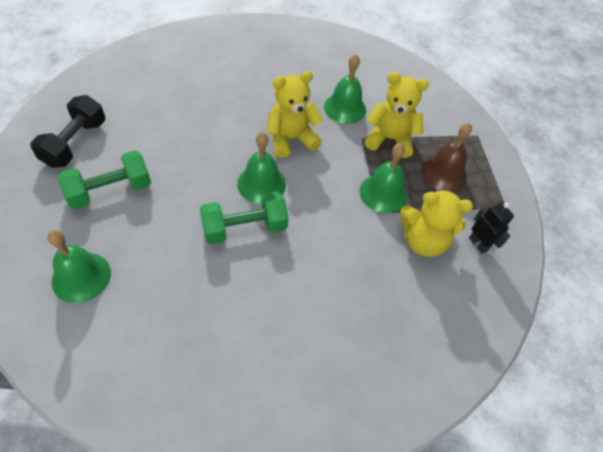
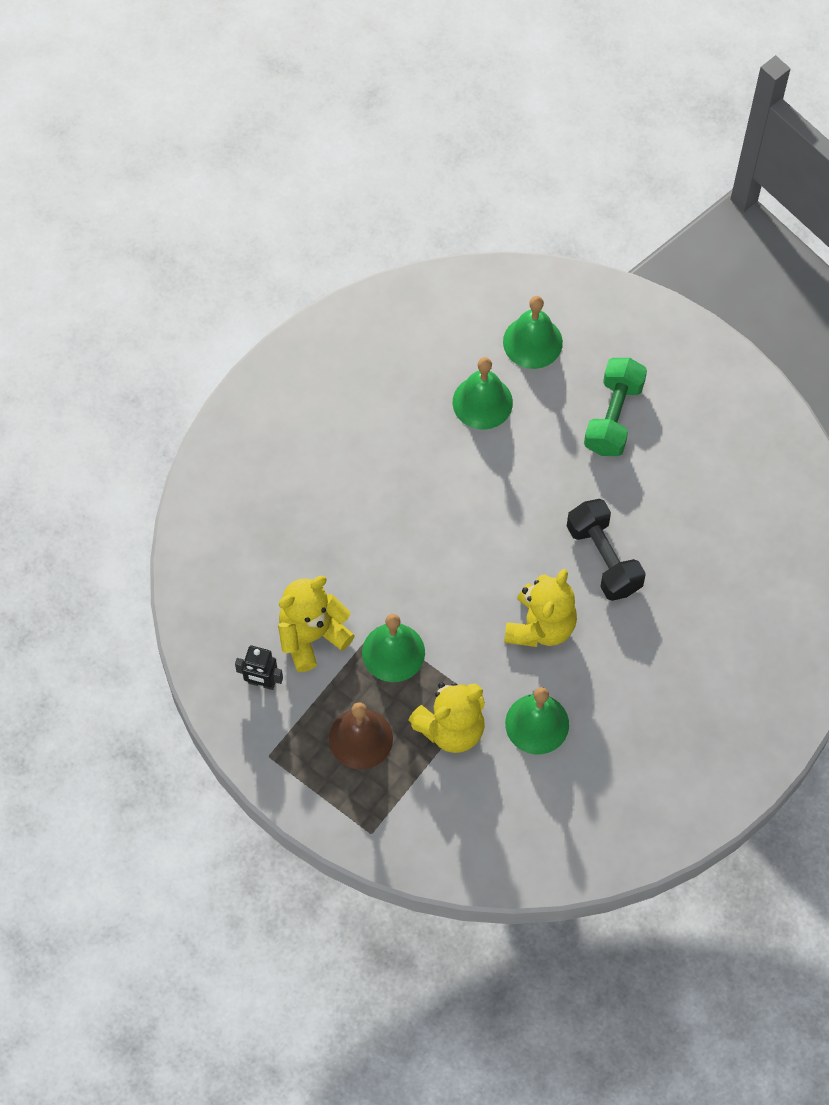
camera: 140 degrees right, 10 degrees up
black dumbbell [30,95,106,168] -> black dumbbell moved to [567,499,646,601]
green dumbbell [200,192,289,245] -> none
green bell [237,132,286,204] -> green bell moved to [453,357,513,430]

